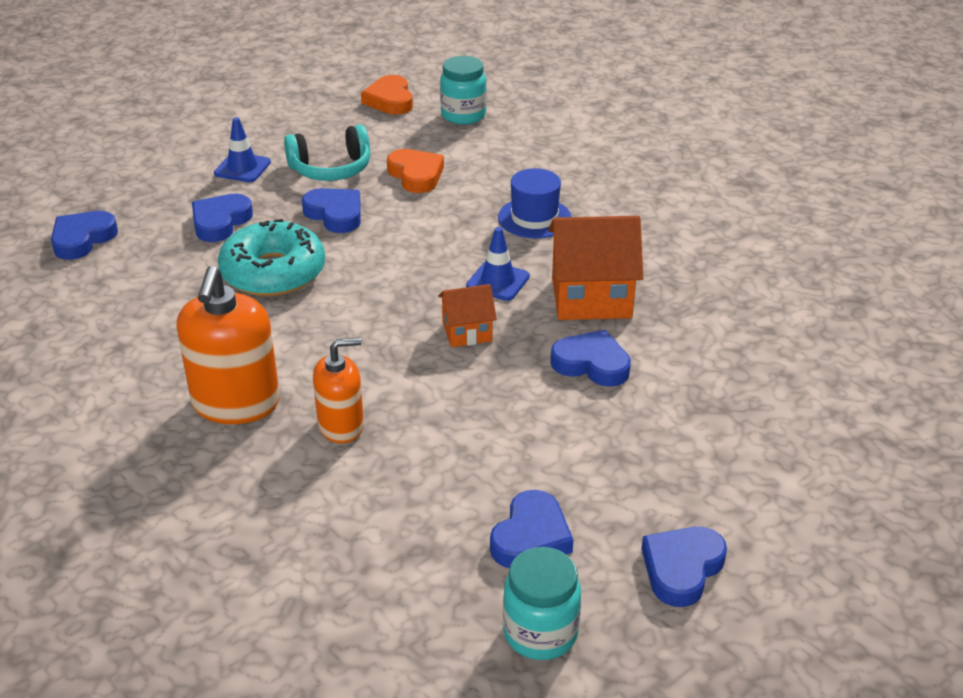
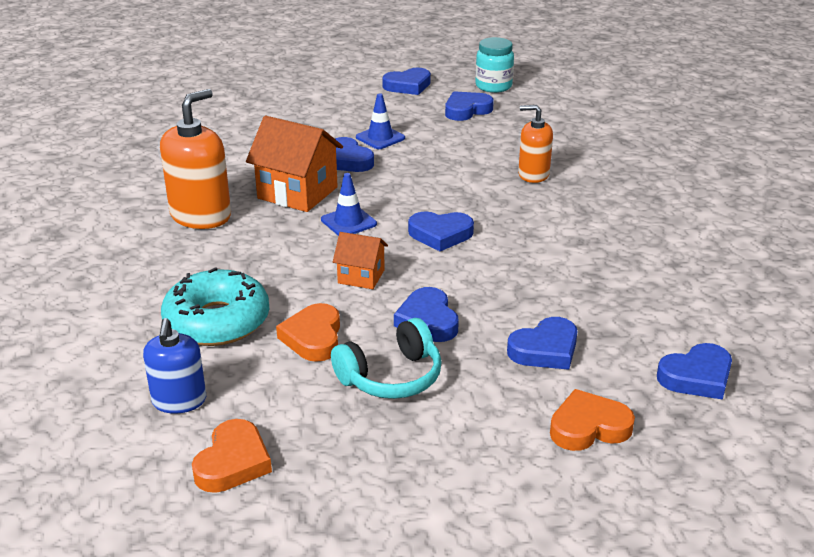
camera: 150 degrees left, 5 degrees down
orange soap dispenser [177,266,280,424] -> orange soap dispenser moved to [160,89,231,229]
blue traffic cone [214,117,271,182] -> blue traffic cone moved to [356,93,405,149]
turquoise donut [218,219,325,296] -> turquoise donut moved to [161,267,269,346]
turquoise headphones [284,125,370,181] -> turquoise headphones turned 135 degrees clockwise [331,318,442,399]
orange house [438,284,497,347] -> orange house moved to [333,232,388,289]
turquoise jar [440,56,487,125] -> blue soap dispenser [143,318,206,414]
blue hat [498,168,572,238] -> none
none -> blue heart [408,211,474,251]
none -> orange heart [550,389,635,451]

